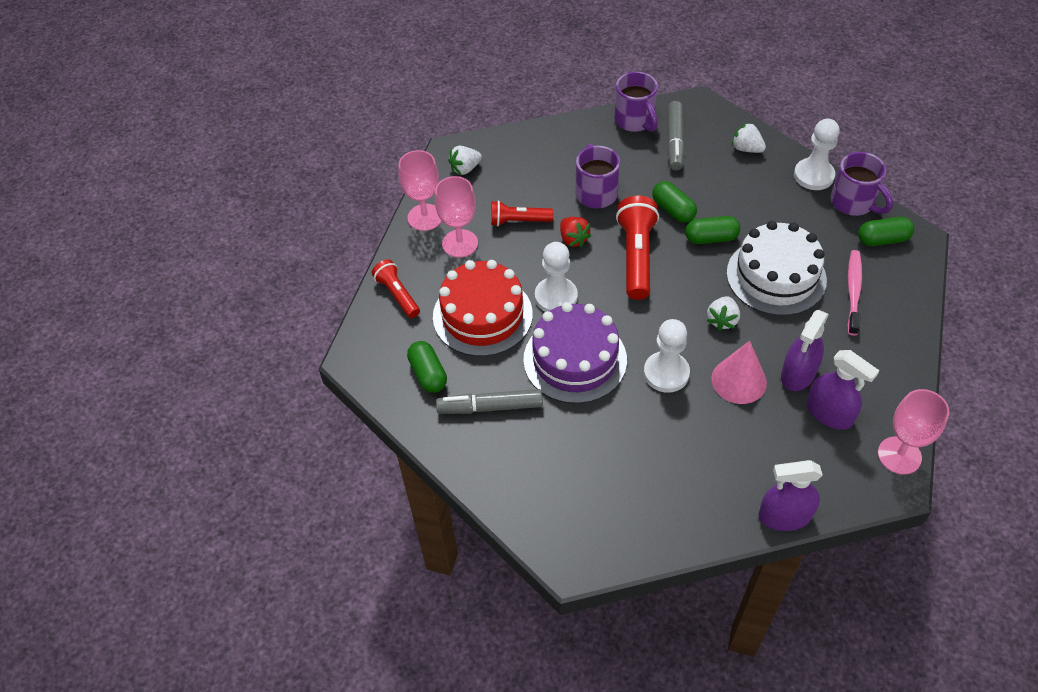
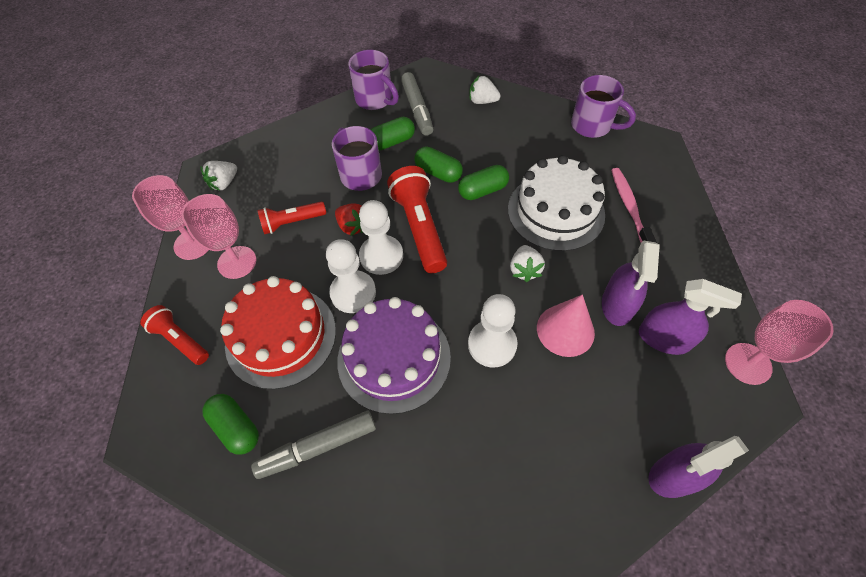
camera: 20 degrees left, 5 degrees up
white pawn [794,119,840,190] -> white pawn moved to [359,200,403,275]
green capsule [858,217,914,246] -> green capsule moved to [371,117,415,151]

